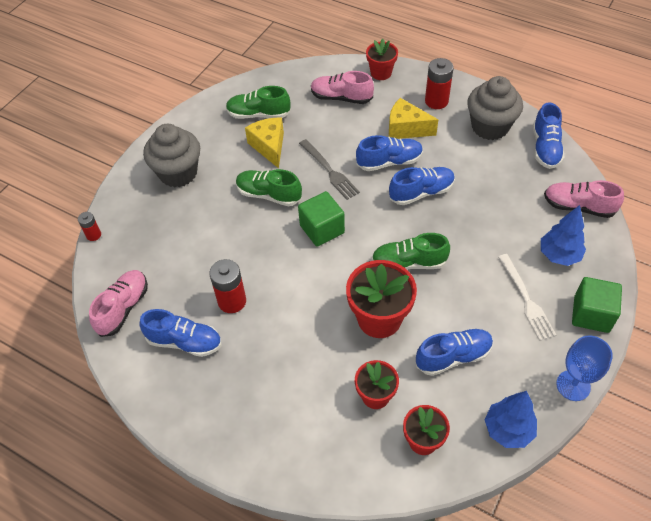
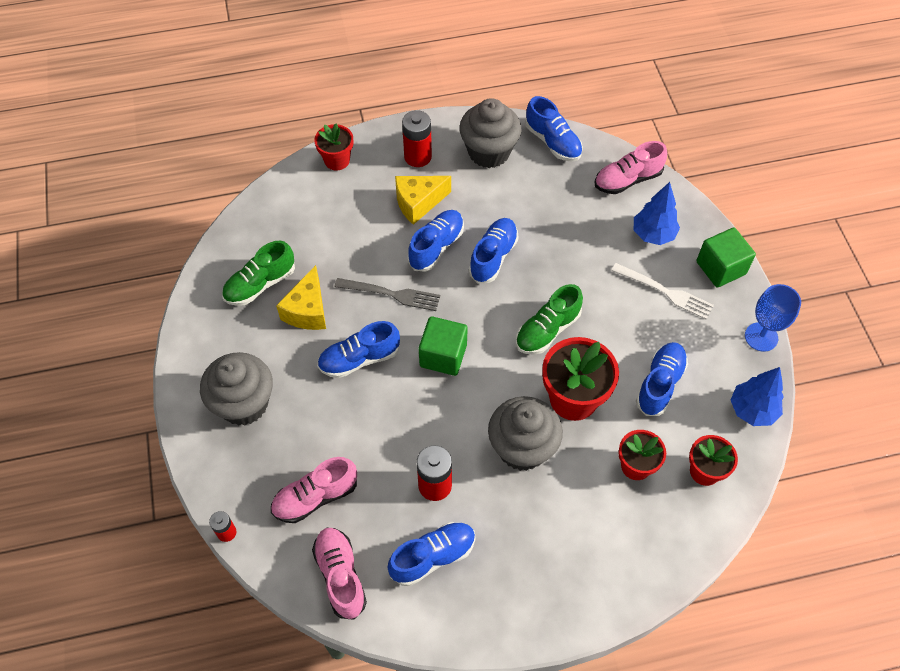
camera: 45 degrees left, 5 degrees up
green shoe [236,169,302,206] -> blue shoe [317,321,400,378]
yellow cheese [245,117,284,168] -> yellow cheese turned 105 degrees counterclockwise [276,265,326,330]
pink shoe [311,71,374,104] -> pink shoe moved to [271,457,357,523]
none -> grey cupcake [488,396,563,471]

